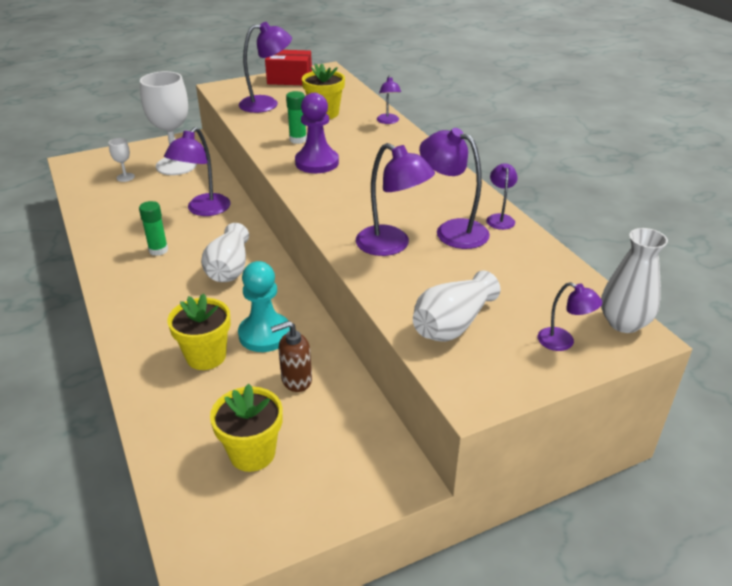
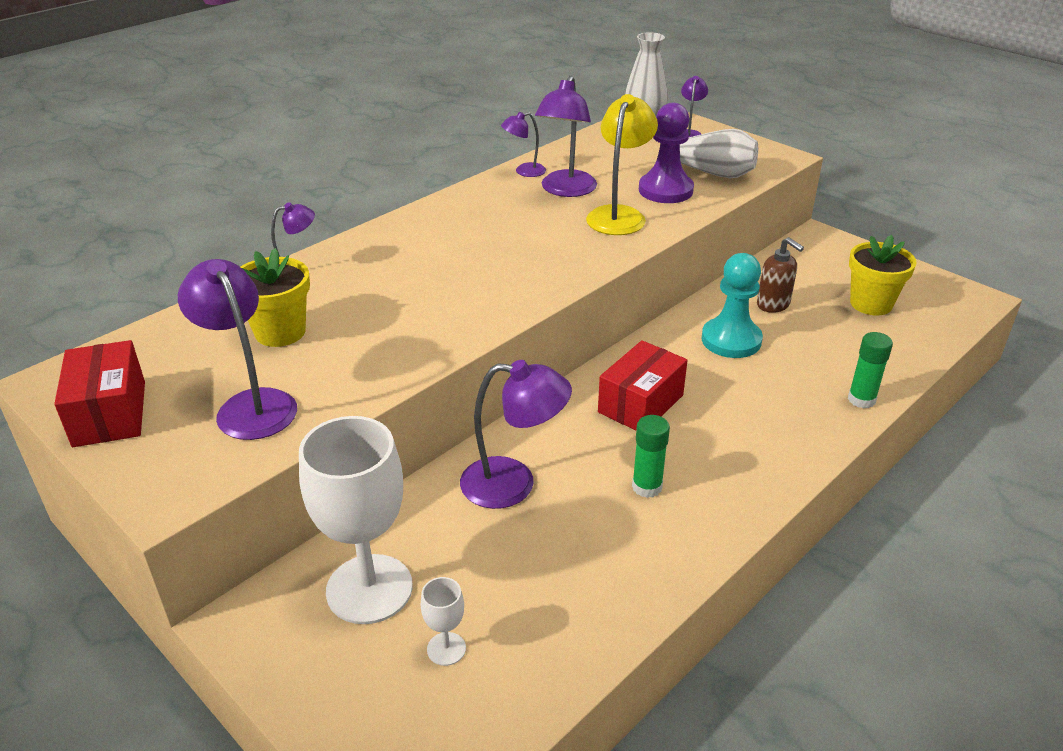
camera: 110 degrees left, 0 degrees up
yellow flower pot [167,293,231,370] -> none
white vase [201,223,249,282] -> red box [598,340,688,430]
green glue stick [286,91,307,144] -> green glue stick moved to [848,332,893,409]
purple pawn [295,93,339,173] -> purple pawn moved to [639,103,694,203]
purple lamp [356,143,435,256] -> yellow lamp [586,94,658,235]

